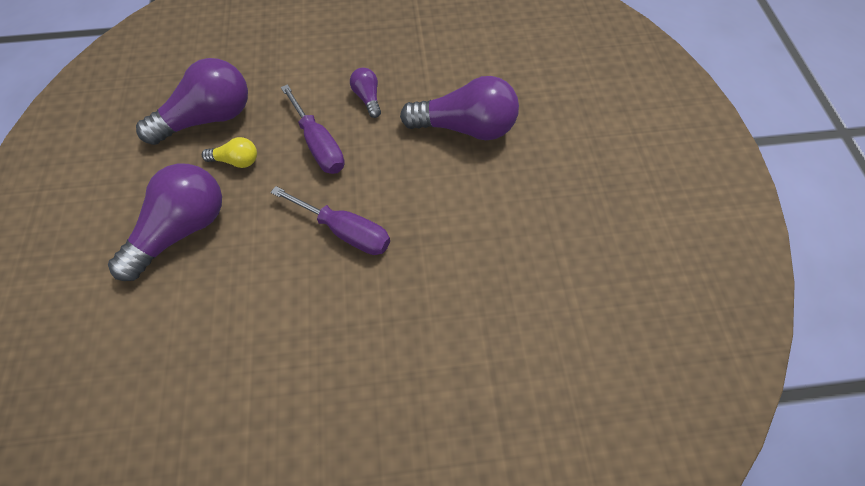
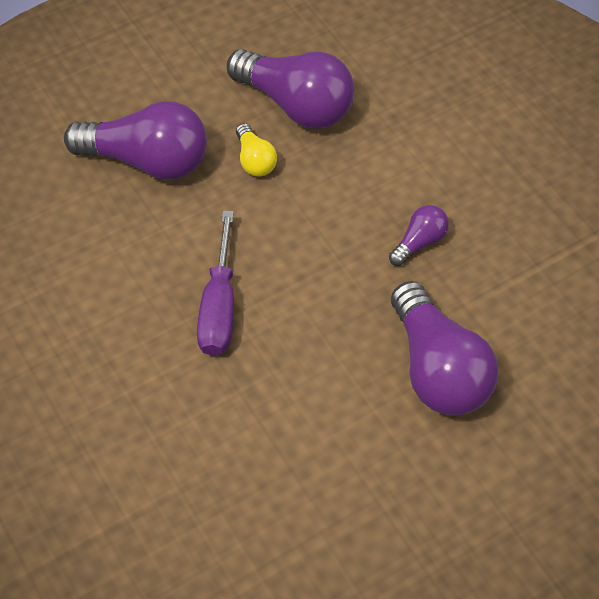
camera: 65 degrees right, 5 degrees down
purple screwdriver [281,84,345,174] -> none

